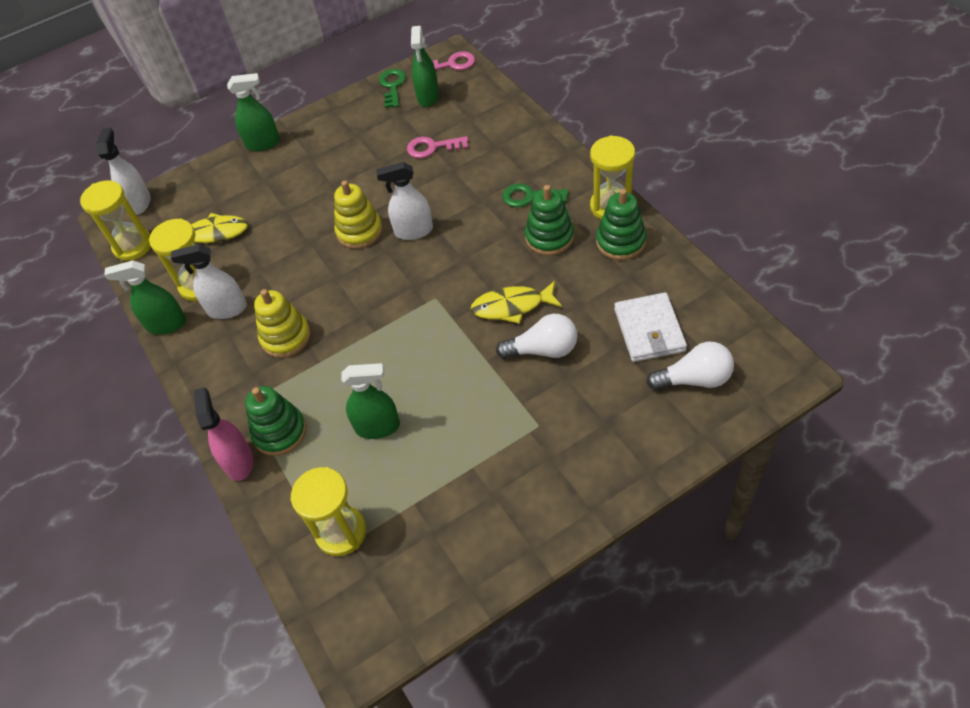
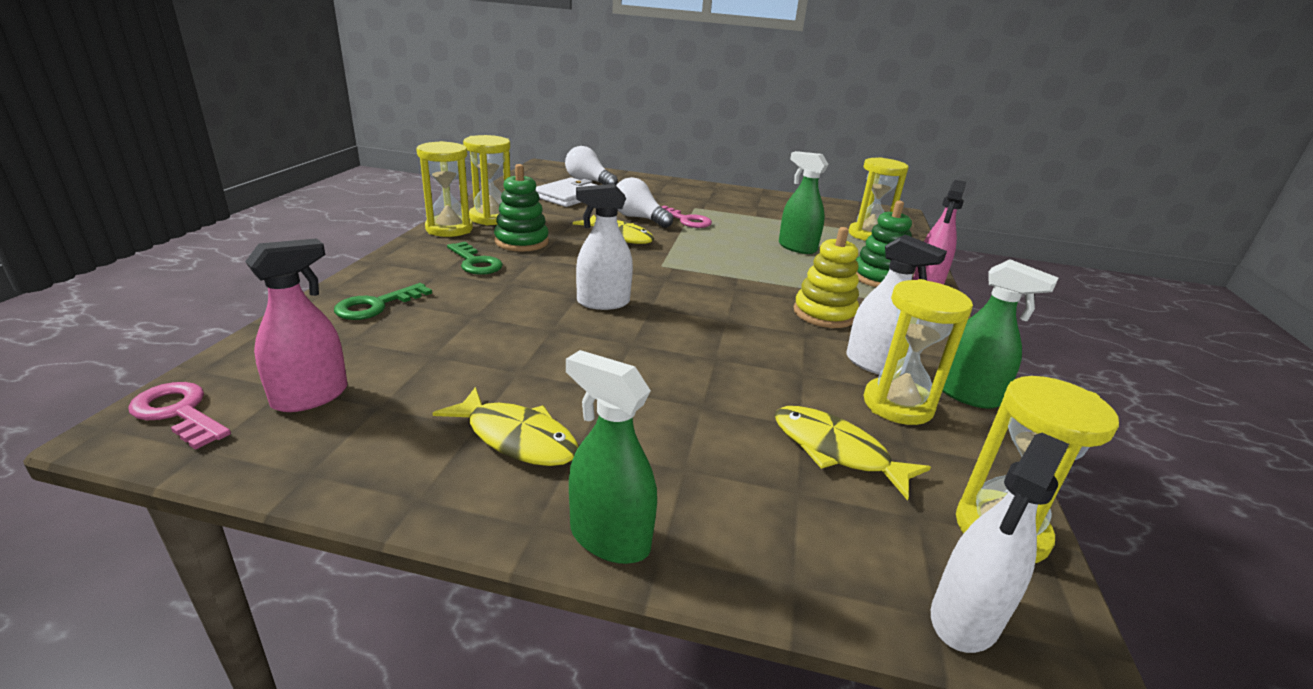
camera: 145 degrees left, 25 degrees down
yellow stacking toy [334,180,383,249] -> none
white spray bottle [376,162,433,240] -> white spray bottle turned 135 degrees clockwise [576,184,633,310]
green key [379,69,406,108] -> green key moved to [334,283,432,320]
pink key [407,136,468,158] -> pink key moved to [662,206,712,228]
green spray bottle [411,26,439,107] -> pink spray bottle [245,238,348,412]
green stacking toy [596,189,646,260] -> yellow hourglass [463,135,510,225]
none -> yellow fish [433,387,578,466]

